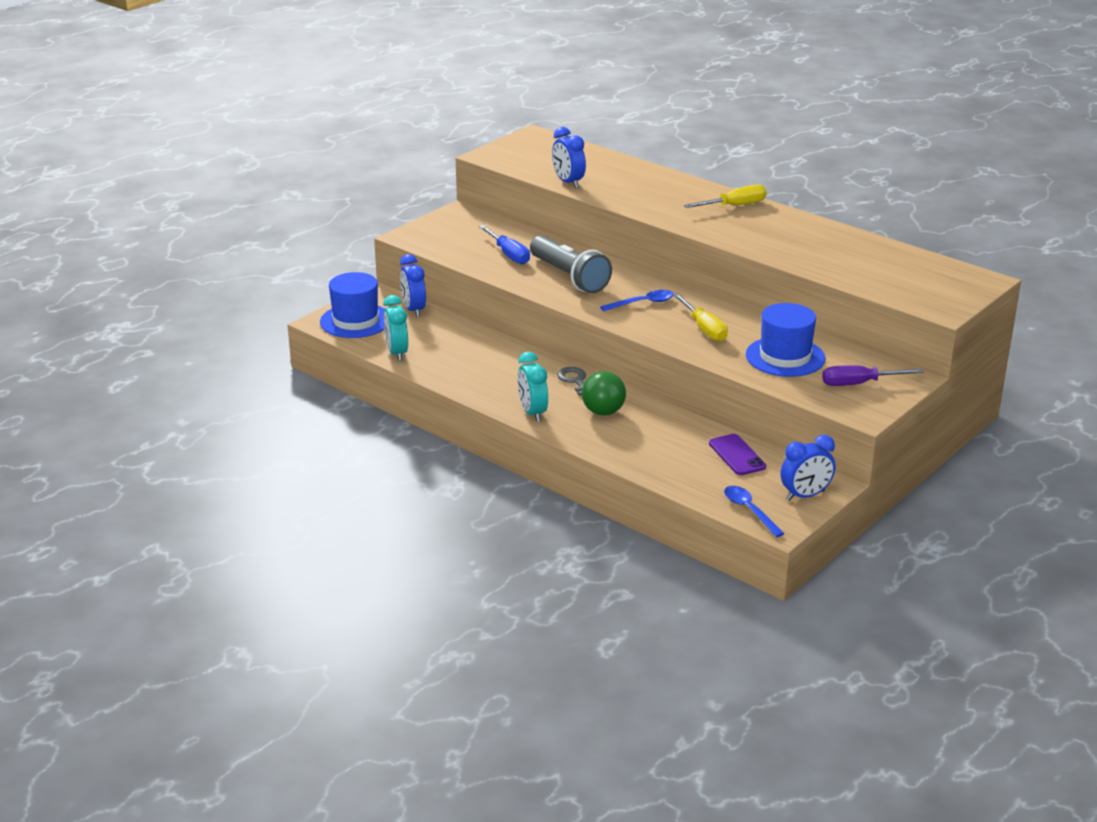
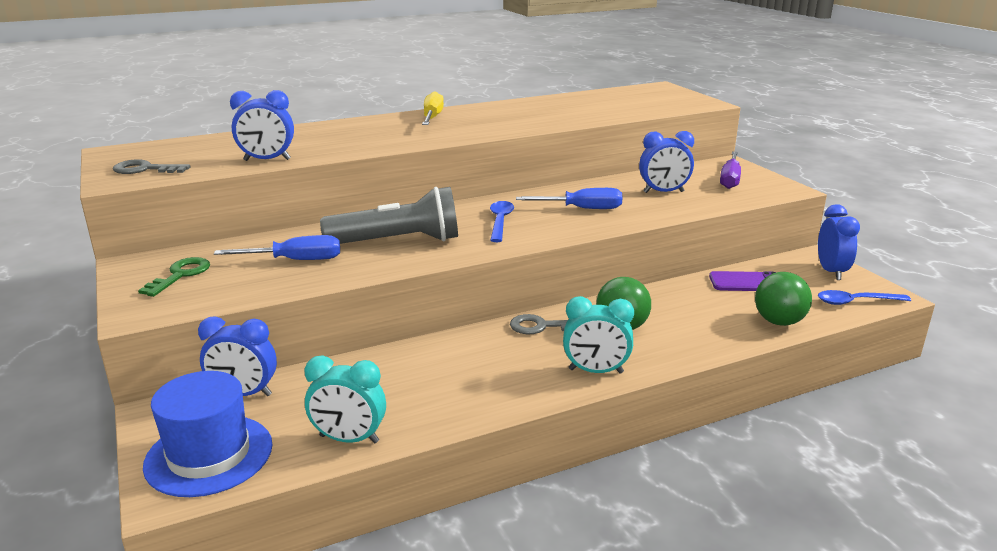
camera: 65 degrees left, 5 degrees down
yellow screwdriver [673,294,728,342] -> blue screwdriver [516,188,623,209]
blue hat [746,303,825,377] -> blue clock [639,131,694,193]
none -> grey key [113,159,191,174]
none -> green key [138,257,210,297]
none -> green ball [755,272,812,326]

